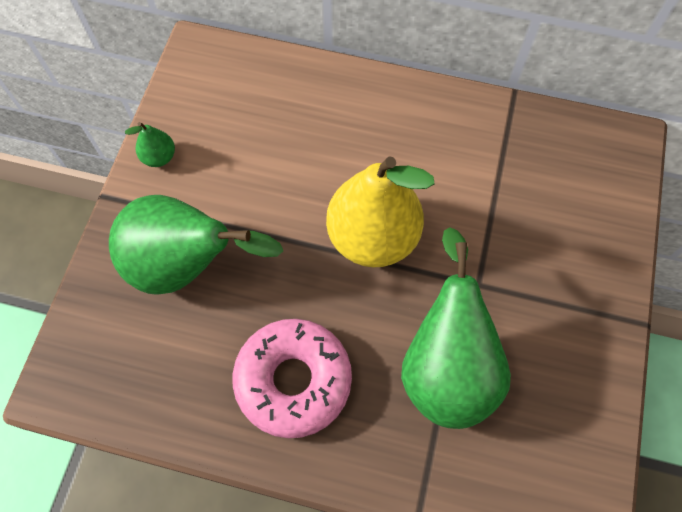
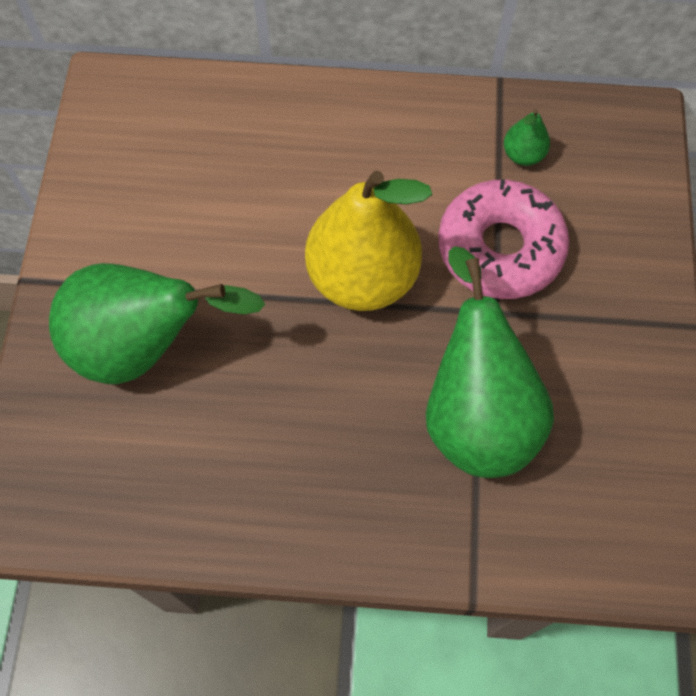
camera: 10 degrees left, 0 degrees up
green pear [125,122,175,167] -> green pear moved to [504,109,550,166]
pink donut [233,319,352,438] -> pink donut moved to [438,179,569,299]

